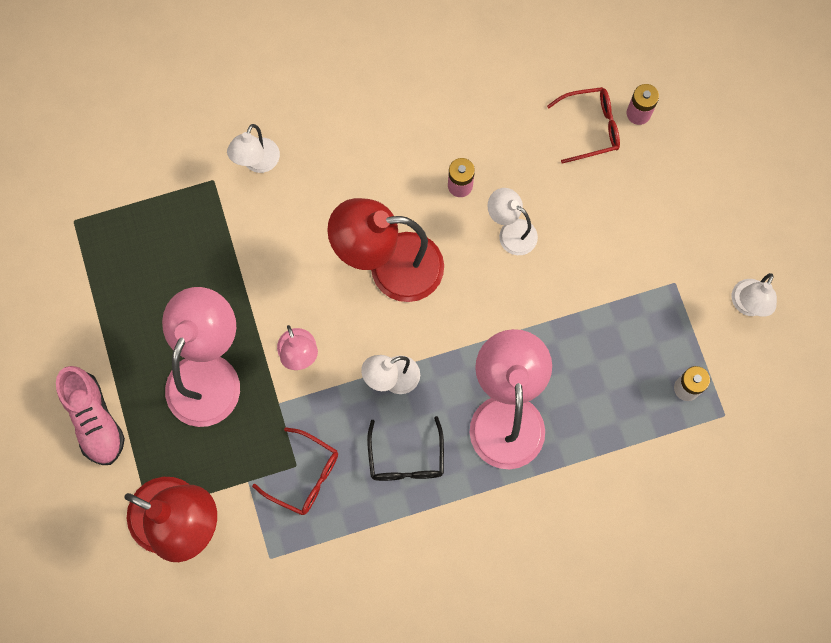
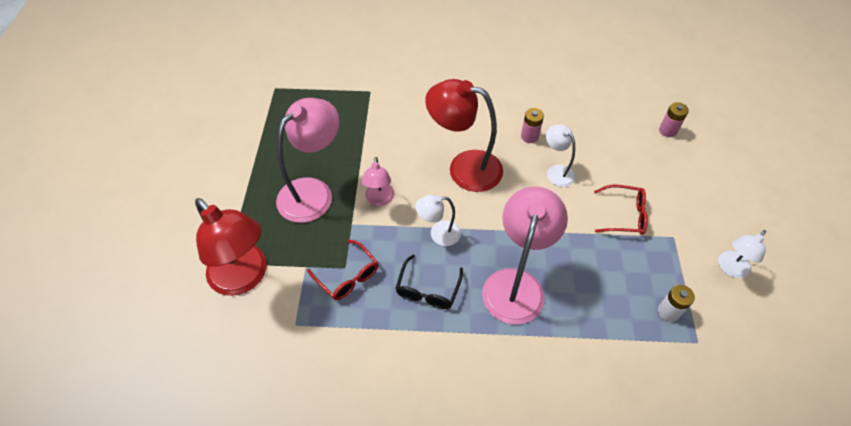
camera: 20 degrees right, 20 degrees down
pink shoe [56,366,125,465] -> none
white lamp [227,124,280,173] -> none
red glasses [547,87,620,164] -> red glasses moved to [594,185,648,235]

